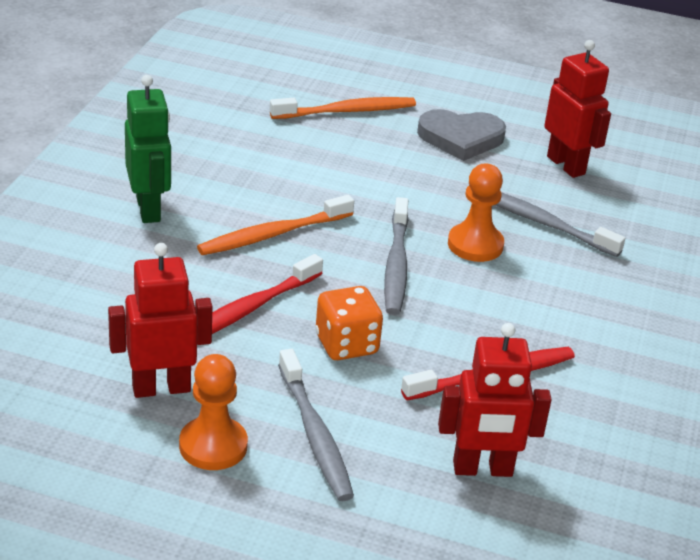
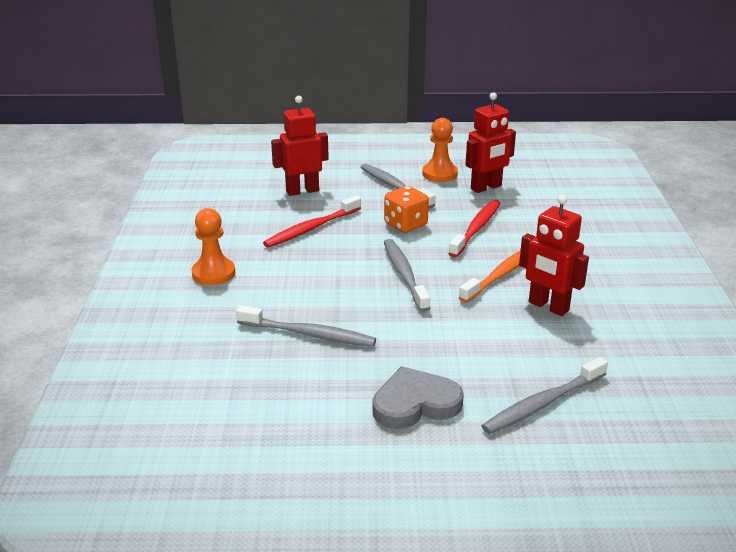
camera: 165 degrees right, 5 degrees down
green robot [125,75,171,223] -> none
orange toothbrush [270,97,416,119] -> grey toothbrush [482,357,608,434]
orange pawn [448,164,504,262] -> orange pawn moved to [191,208,235,285]
red robot [544,40,611,178] -> red robot moved to [519,195,589,316]

